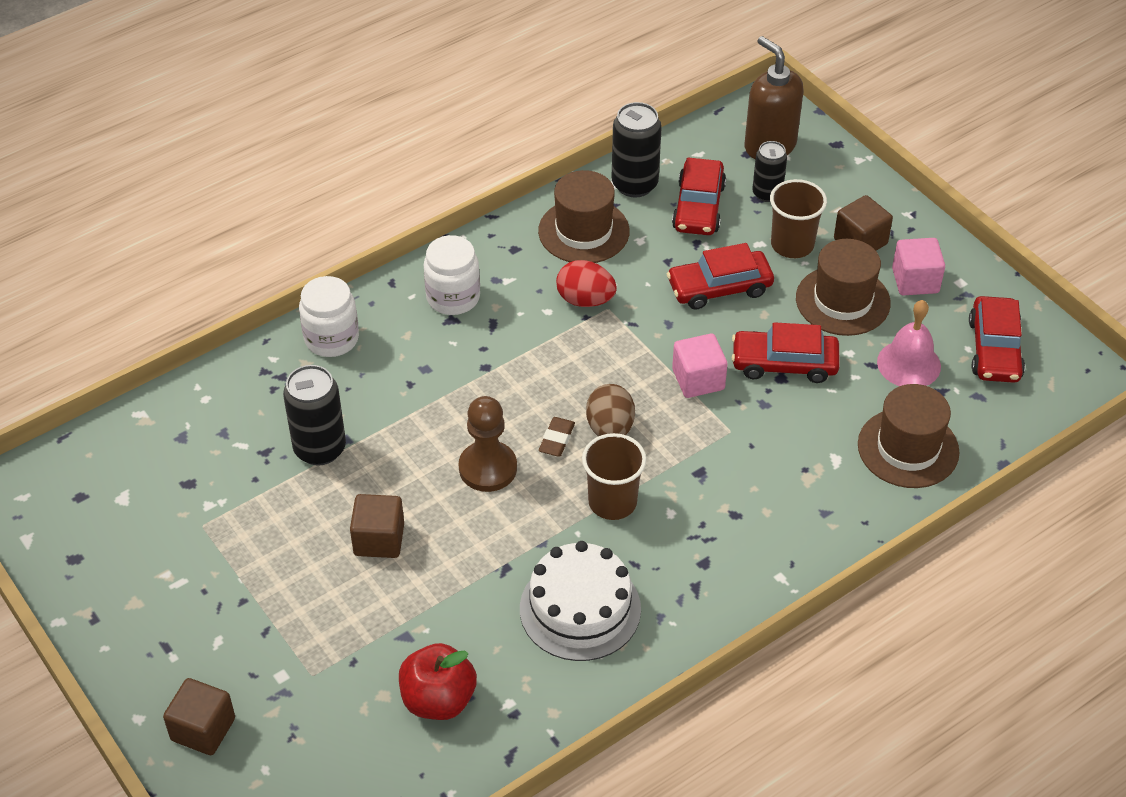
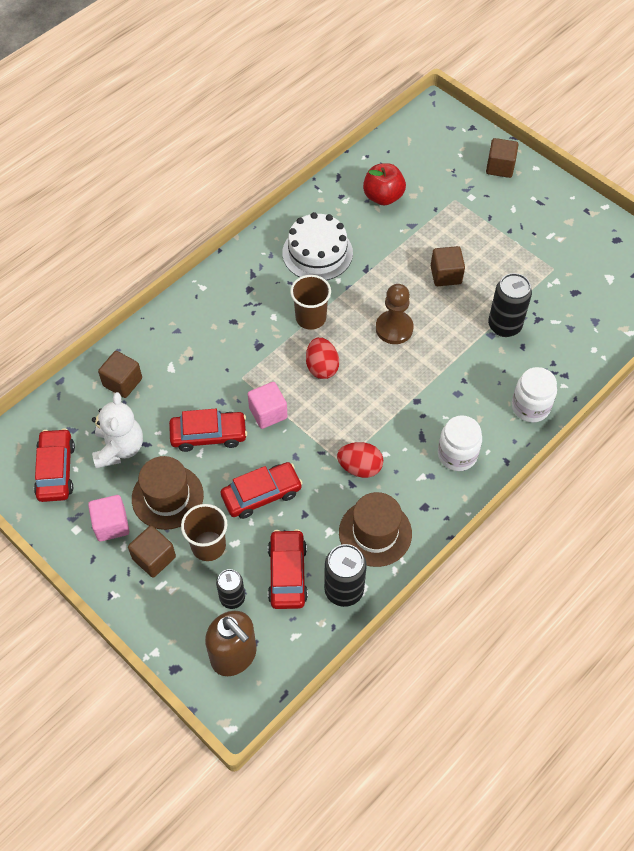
camera: 170 degrees right, 10 degrees up
brown eraser [539,417,575,457] -> none
brown egg [586,384,635,436] -> red egg [306,337,339,379]
brown hat [858,384,960,488] -> brown cube [98,351,142,398]
pink bell [877,300,941,386] -> white teddy bear [92,392,143,468]

